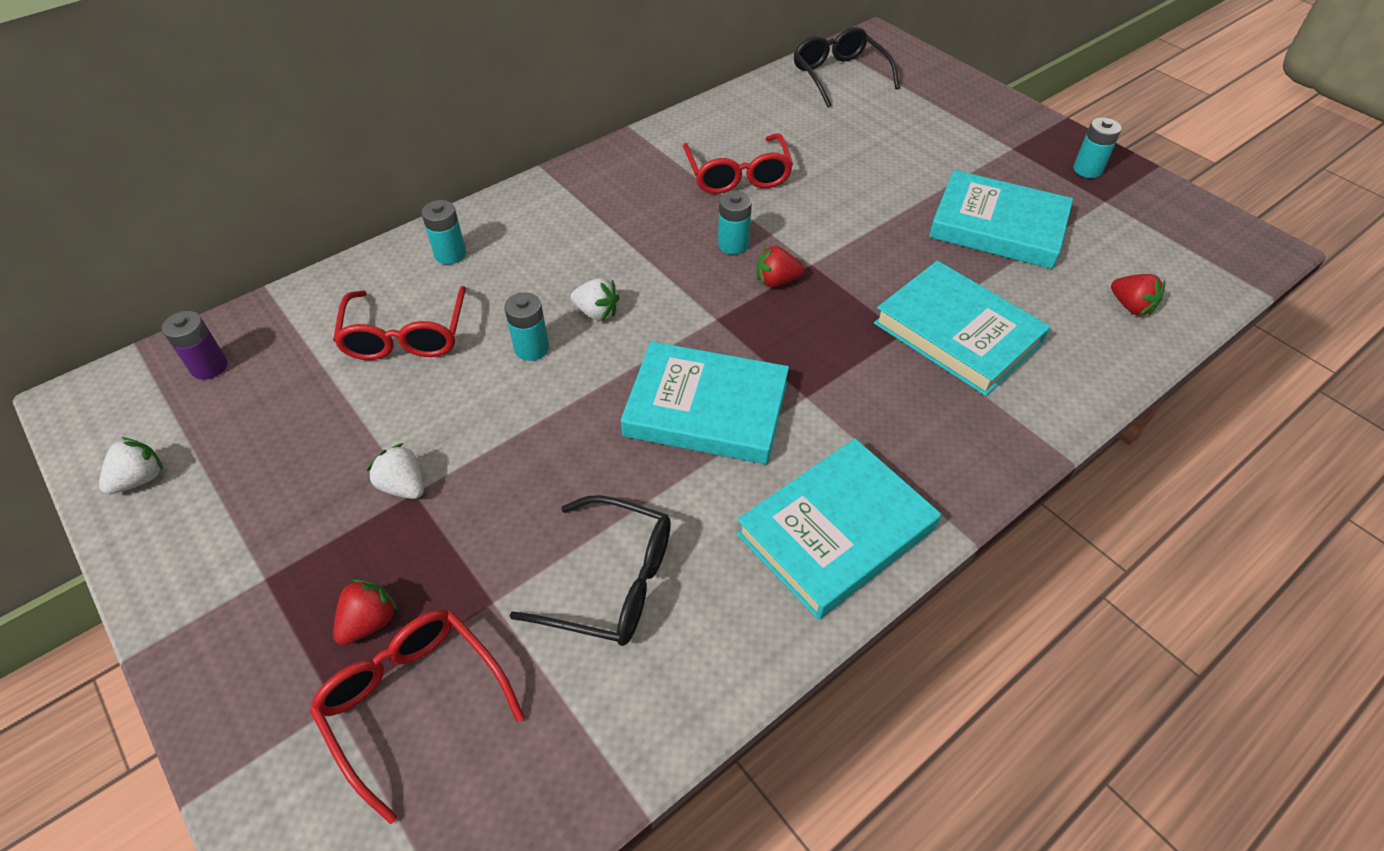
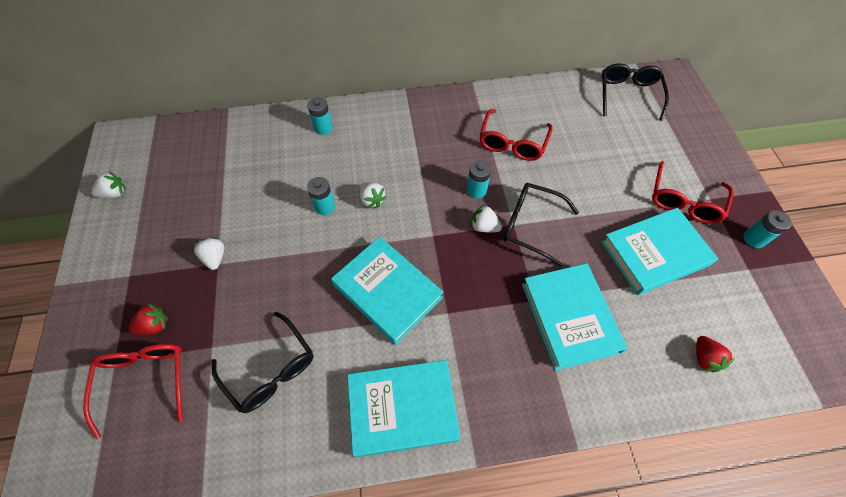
camera: 30 degrees right, 10 degrees up
purple battery [162,311,228,380] -> none
red glasses [333,286,466,360] -> red glasses moved to [652,161,733,224]
red strawberry [757,246,804,287] -> white strawberry [471,204,502,232]
turquoise book [929,170,1073,269] -> turquoise book turned 75 degrees counterclockwise [601,207,718,295]
none -> black glasses [503,183,579,266]

